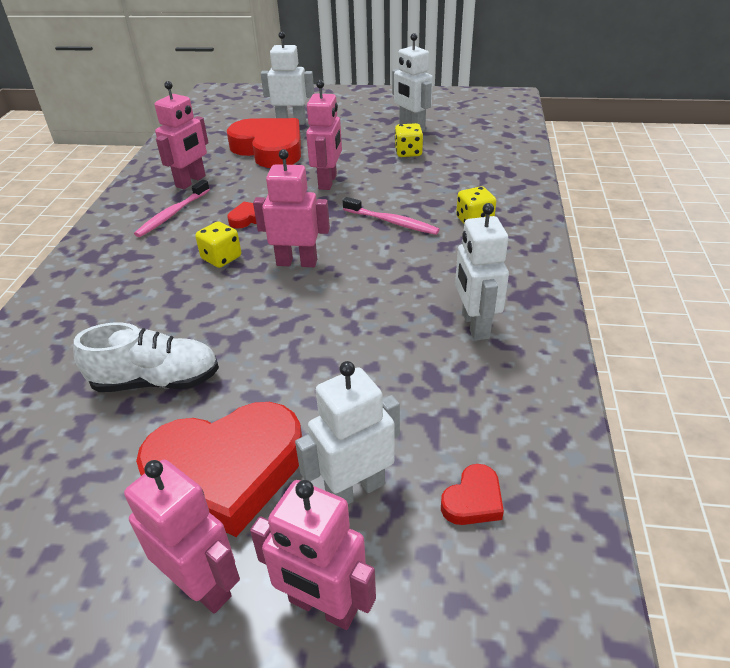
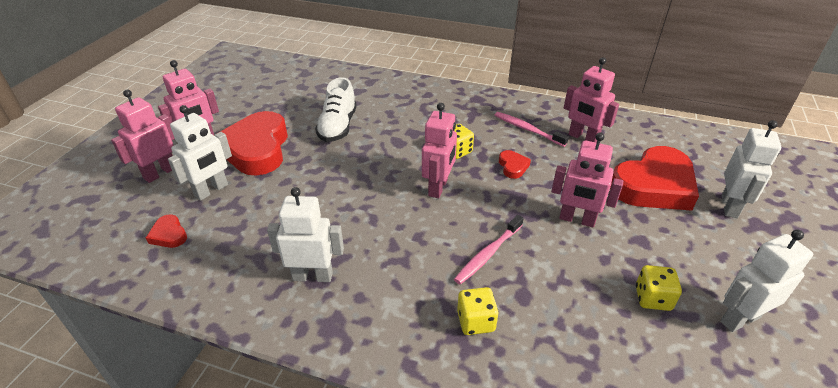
camera: 100 degrees right, 0 degrees up
white robot [295,361,400,504] -> white robot turned 60 degrees clockwise [168,105,232,201]

